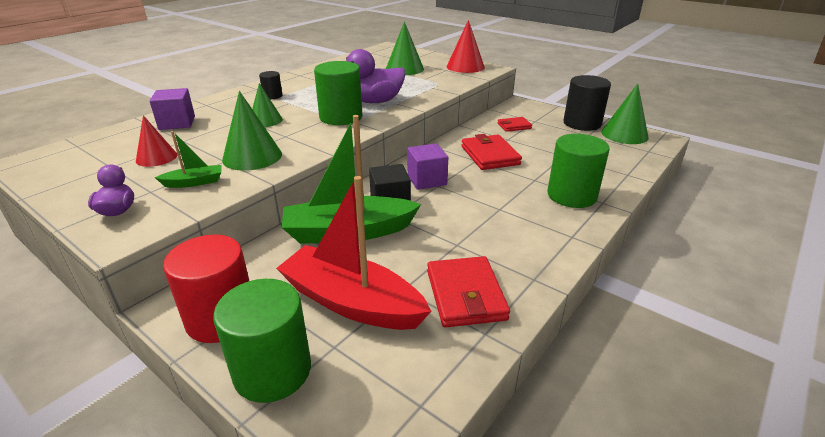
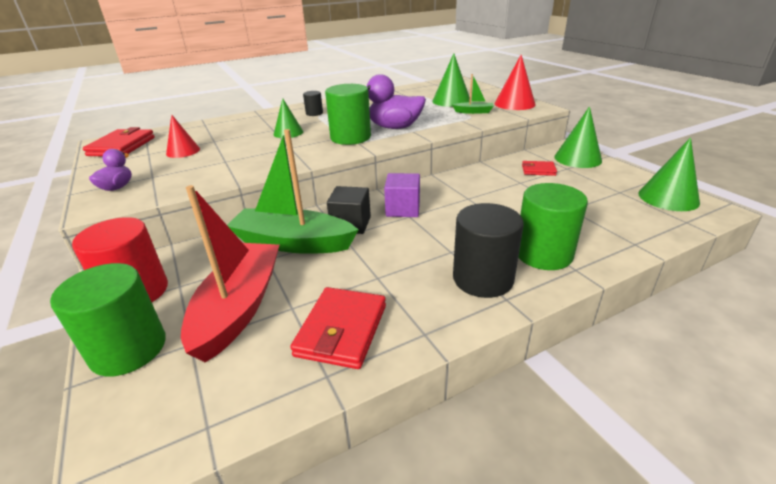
camera: 25 degrees right, 0 degrees up
purple cube [150,88,195,130] -> none
green boat [155,131,222,188] -> green boat moved to [452,74,494,114]
green cone [222,91,282,171] -> green cone moved to [554,106,602,168]
red boat [276,176,431,330] -> red boat turned 45 degrees clockwise [181,185,279,363]
red wallet [461,134,522,170] -> red wallet moved to [83,127,155,156]
black cylinder [563,75,611,131] -> black cylinder moved to [453,203,524,298]

